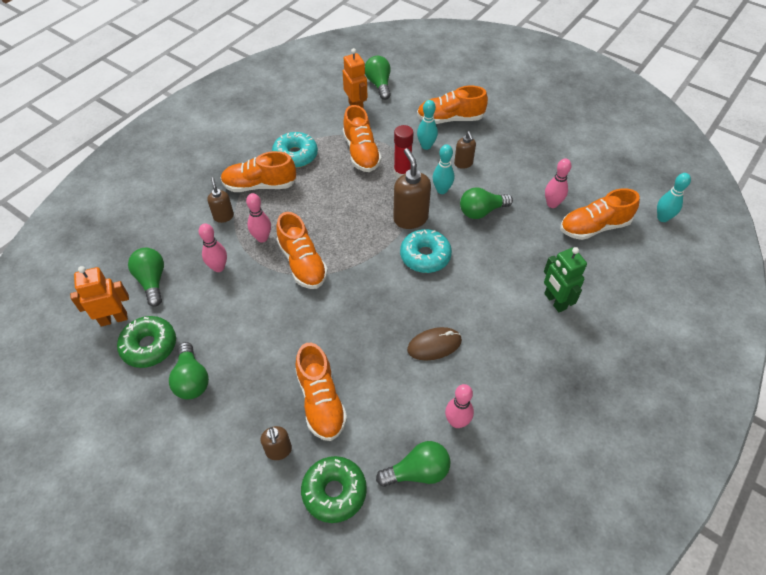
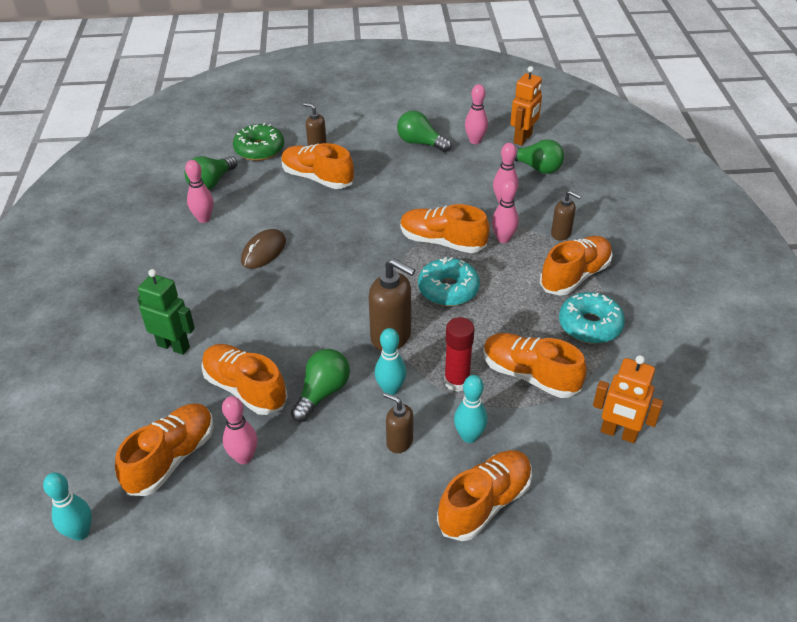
camera: 140 degrees right, 10 degrees down
green donut [117,316,176,368] -> pink bowling pin [465,84,488,144]
green light bulb [365,56,391,100] -> none
turquoise donut [400,229,452,273] -> turquoise donut moved to [418,257,480,306]
none -> orange shoe [201,344,287,415]

